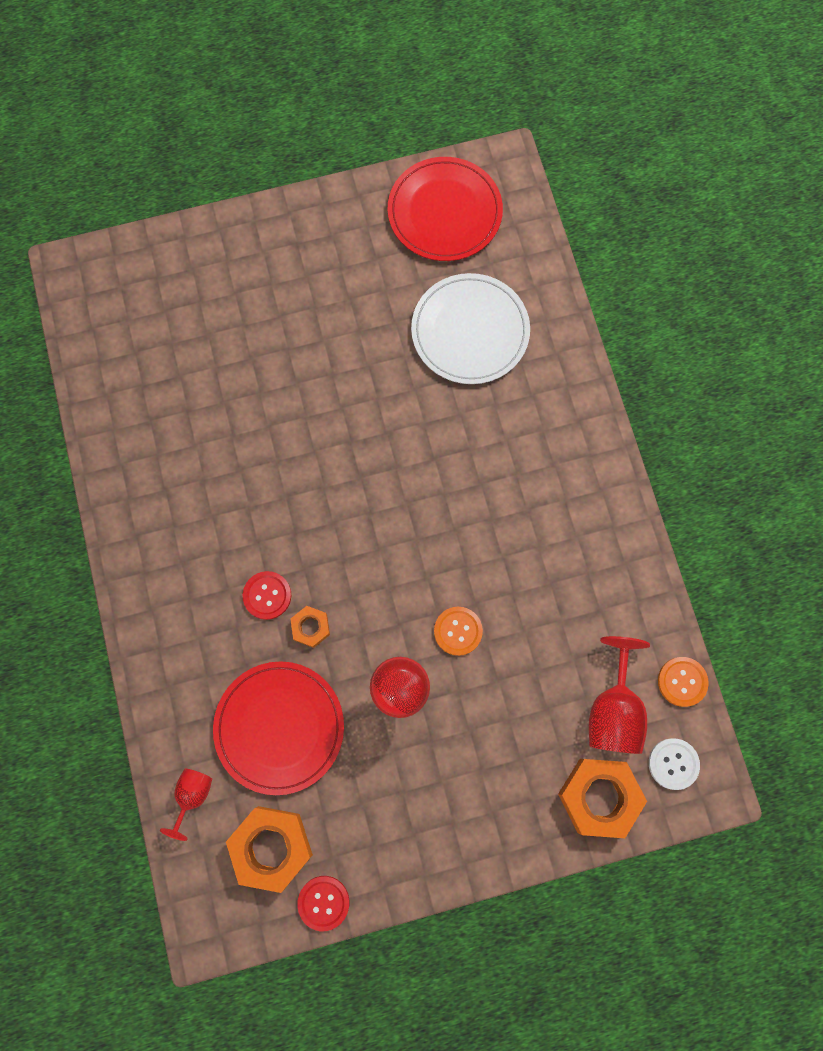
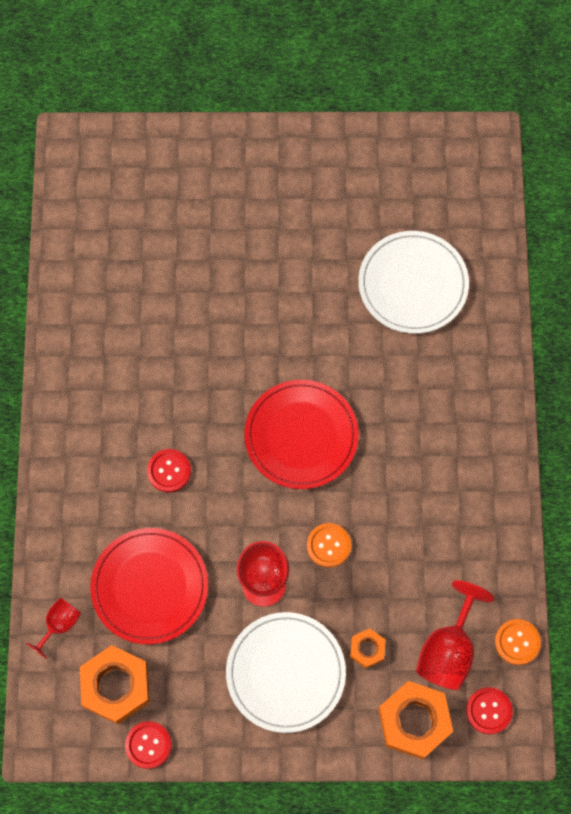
camera: 15 degrees right, 5 degrees down
orange nut [290,606,330,648] -> orange nut moved to [350,628,386,668]
red plate [388,157,503,261] -> red plate moved to [244,380,359,489]
white button [649,738,700,790] -> red button [466,687,513,734]
none -> white plate [226,612,346,733]

